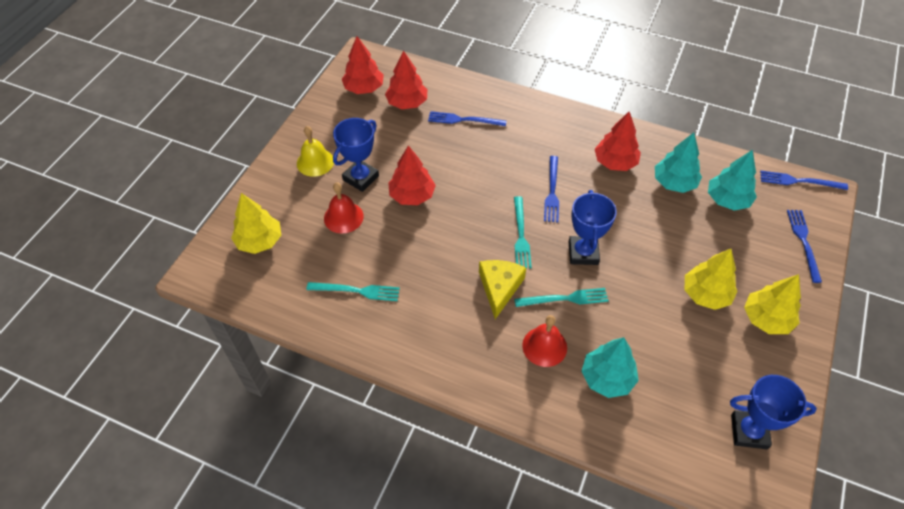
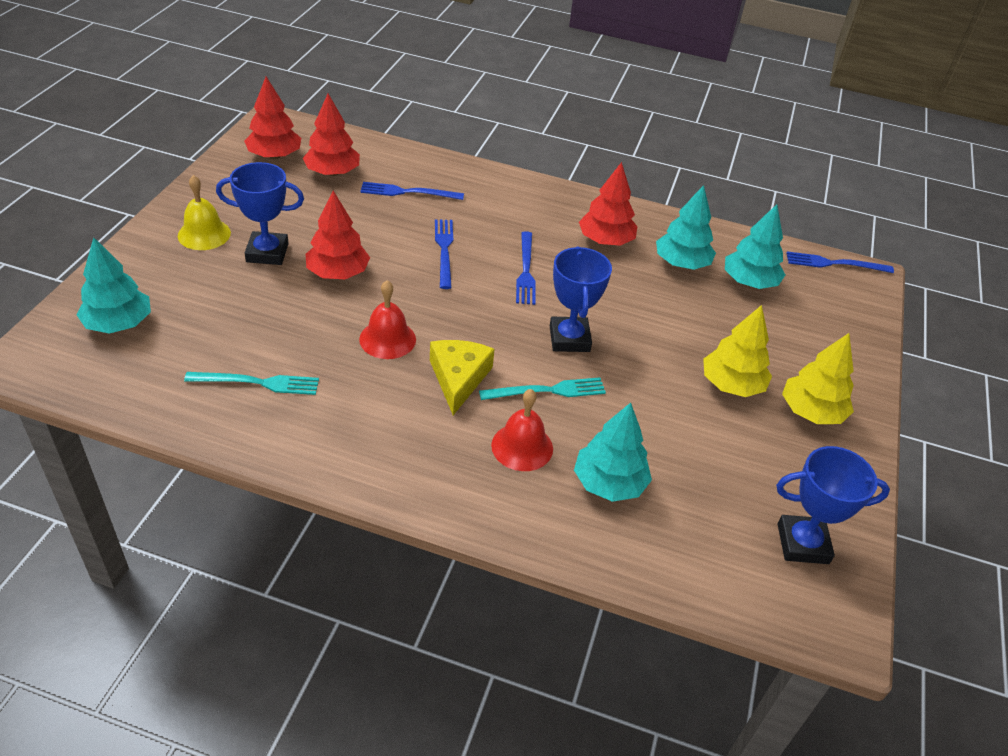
camera: 10 degrees left, 10 degrees down
yellow tree [231,193,281,254] -> turquoise tree [76,237,151,334]
red bell [324,182,364,234] -> red bell moved to [359,280,416,359]
blue trophy [333,118,379,192] -> blue trophy turned 60 degrees clockwise [216,162,304,265]
turquoise fork [514,196,532,269] -> none
blue fork [787,210,822,283] -> blue fork moved to [435,219,453,289]

